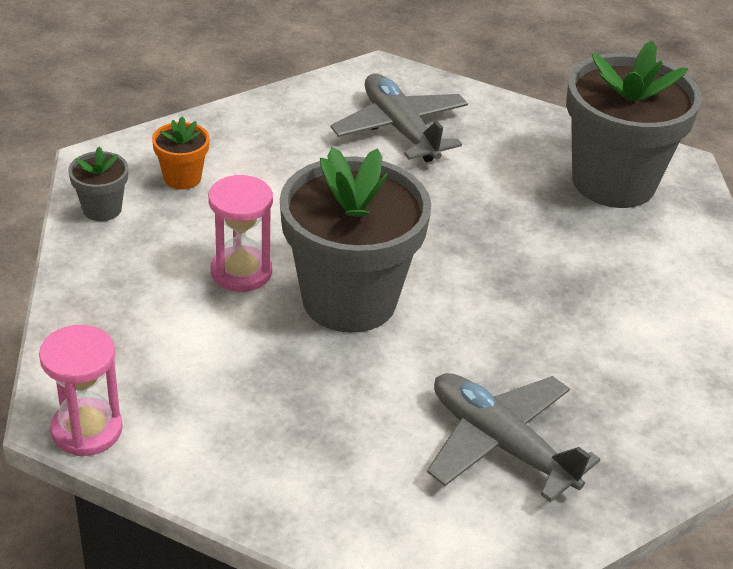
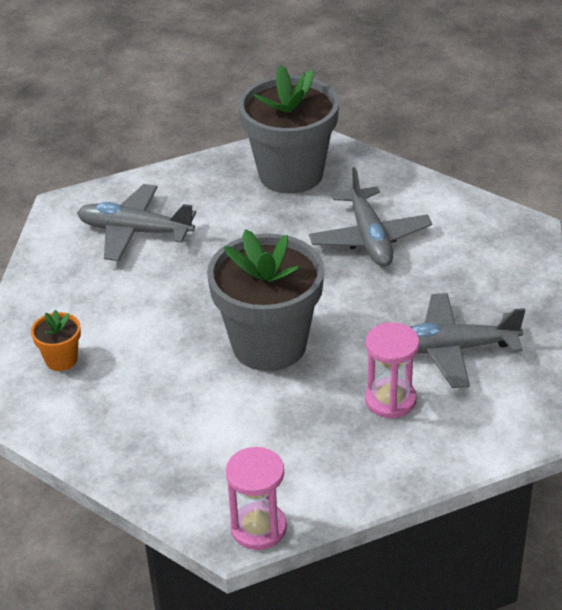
camera: 45 degrees left, 0 degrees up
grey flower pot [68,147,128,221] -> none
pink hourglass [208,175,273,292] -> pink hourglass moved to [365,322,419,418]
none -> grey plane [309,167,432,267]

